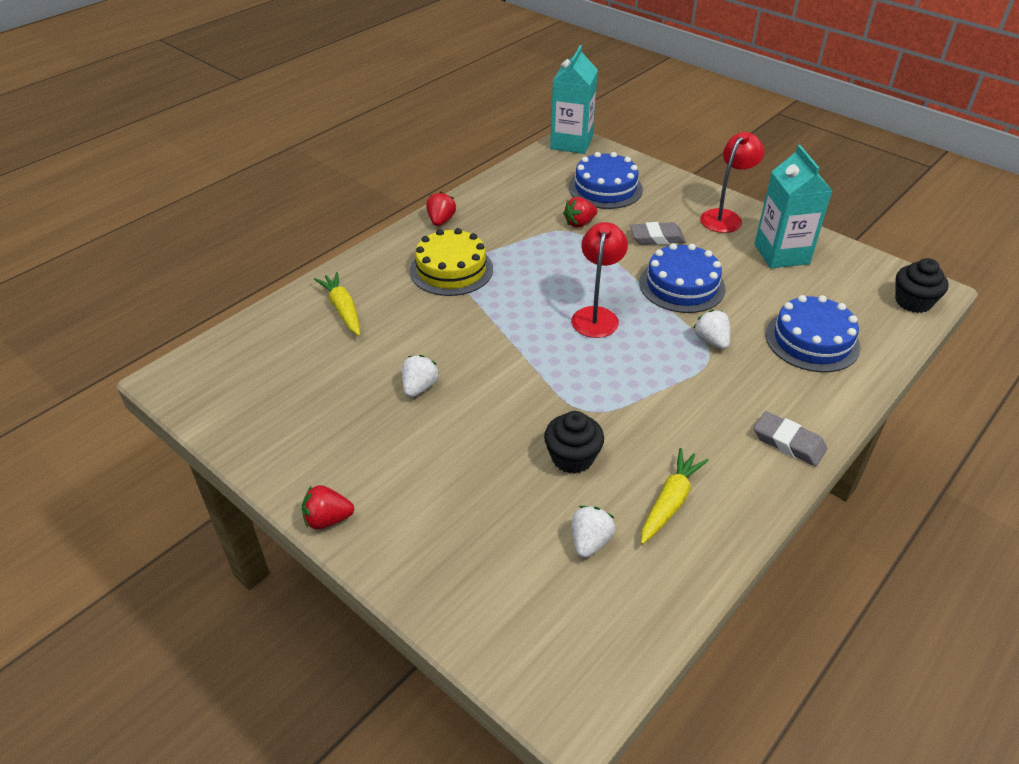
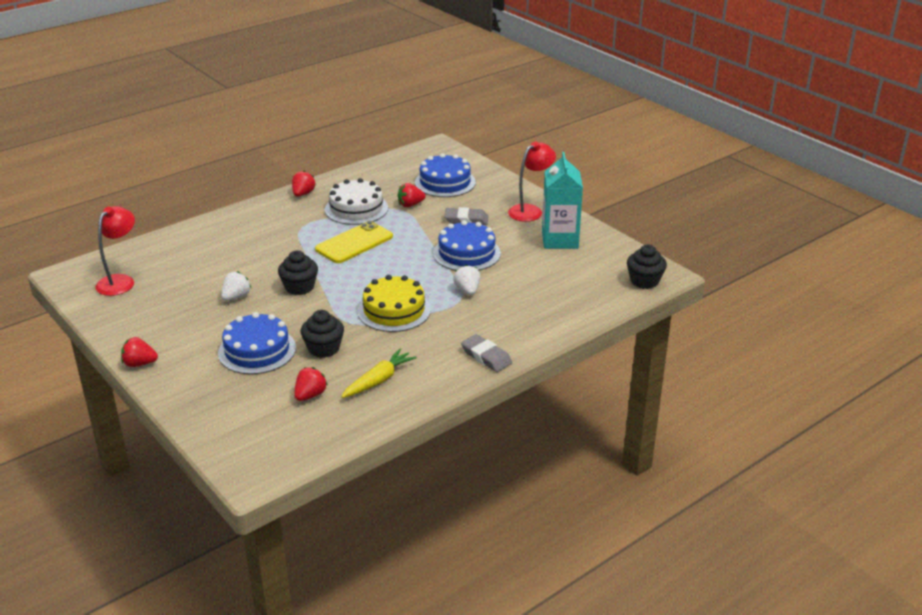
camera: 10 degrees right, 10 degrees down
yellow carrot [314,272,360,336] -> none
yellow cake [410,228,493,296] -> yellow cake moved to [358,275,431,332]
turquoise carton [550,45,598,154] -> none
red lamp [571,222,628,338] -> red lamp moved to [95,206,135,296]
white strawberry [572,506,615,558] -> red strawberry [294,367,328,401]
blue cake [766,295,860,372] -> blue cake moved to [218,312,296,374]
none -> black cupcake [278,251,318,295]
none -> yellow phone [315,221,393,263]
none -> white cake [325,178,388,225]

